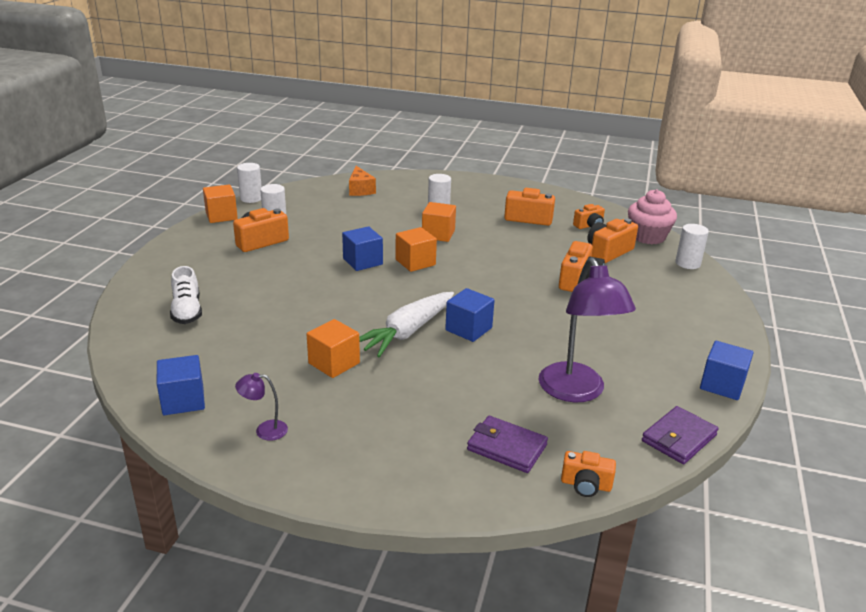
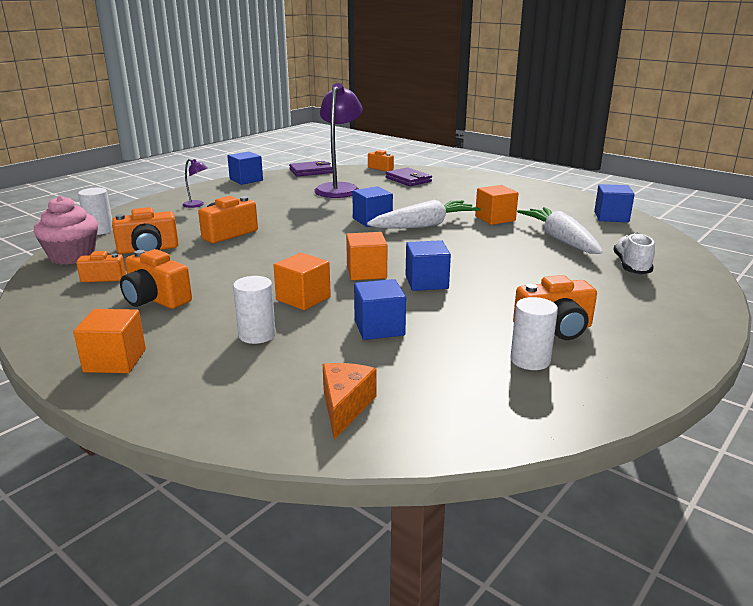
camera: 155 degrees left, 5 degrees down
orange cube [203,184,238,223] -> orange cube moved to [73,309,146,373]
purple lamp [235,373,288,441] -> purple lamp moved to [182,159,208,208]
white cylinder [237,163,262,203] -> none
none -> blue cube [354,279,406,340]
none -> white carrot [517,207,603,254]

